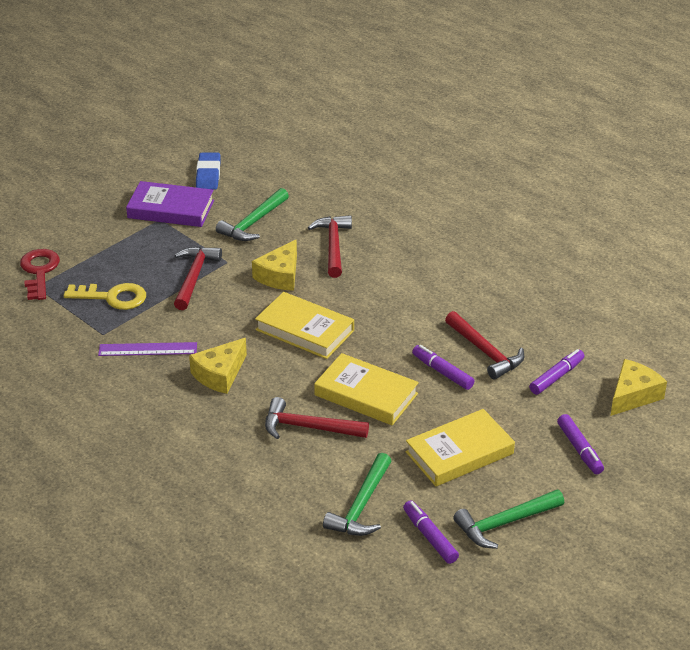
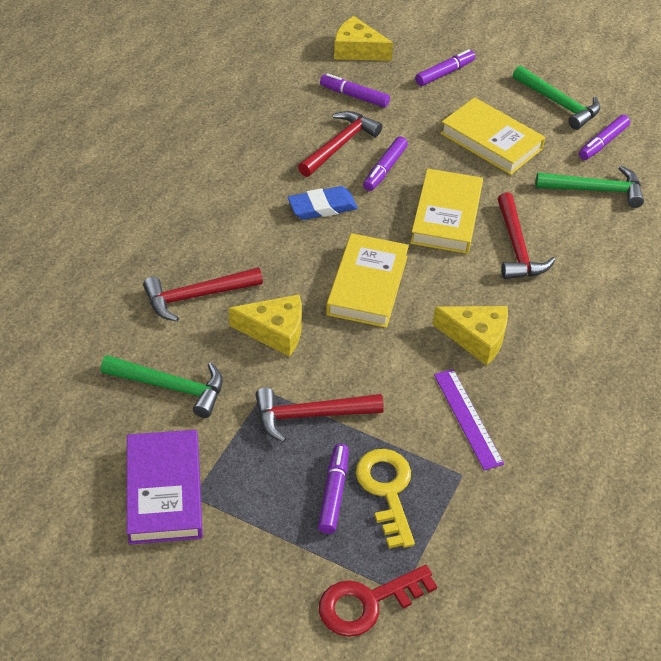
camera: 110 degrees left, 10 degrees up
blue eraser [196,153,221,190] -> blue eraser moved to [288,186,358,220]
none -> purple marker [318,444,349,534]

